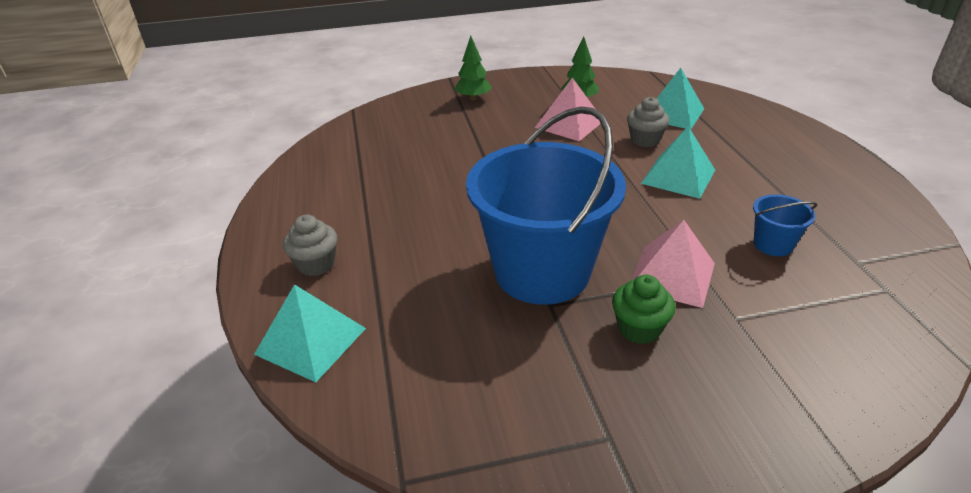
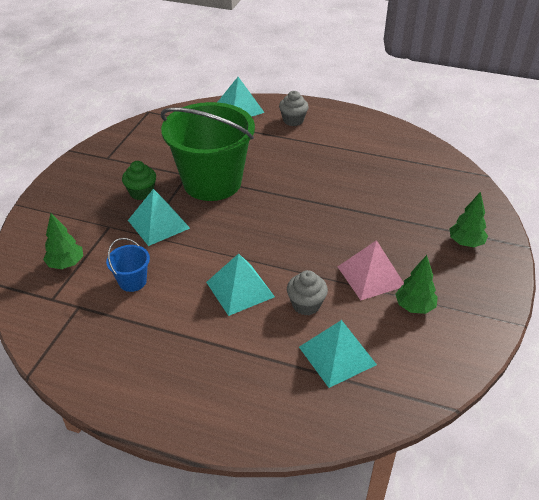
camera: 120 degrees right, 5 degrees up
blue bucket [466,106,626,305] -> green bucket [161,102,255,201]
pink pyramid [632,220,715,308] -> turquoise pyramid [128,189,190,246]
none -> green tree [43,213,83,269]

